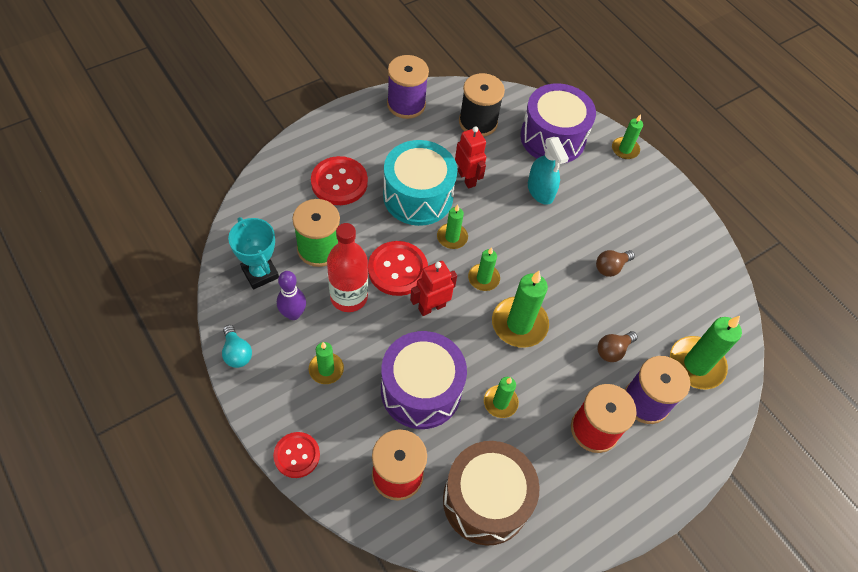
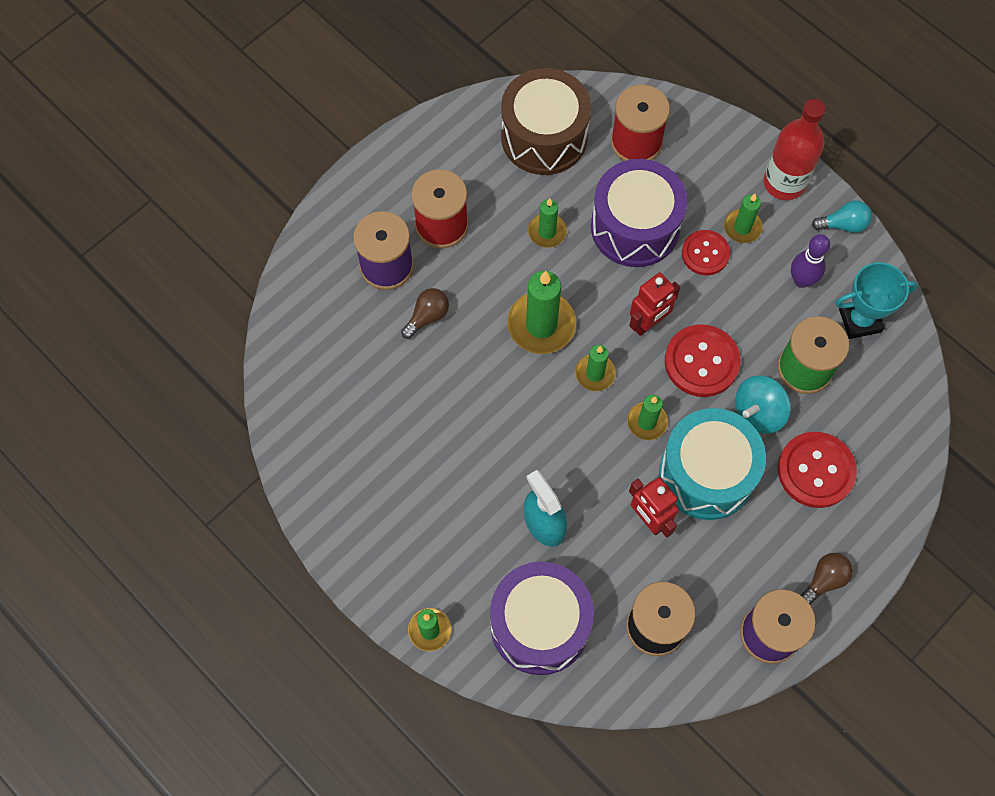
camera: 175 degrees right, 10 degrees up
turquoise light bulb [222,325,252,368] -> turquoise light bulb turned 120 degrees clockwise [812,200,872,233]
turquoise trophy [228,217,279,289] -> turquoise trophy turned 60 degrees counterclockwise [836,262,918,339]
red button [273,432,320,478] -> red button moved to [682,230,730,275]
red bottle [327,223,368,312] -> red bottle moved to [764,99,826,200]
brown light bulb [596,250,635,277] -> brown light bulb moved to [801,553,853,605]
green candle [670,316,742,390] -> none
none -> turquoise spinning top [735,375,791,434]

